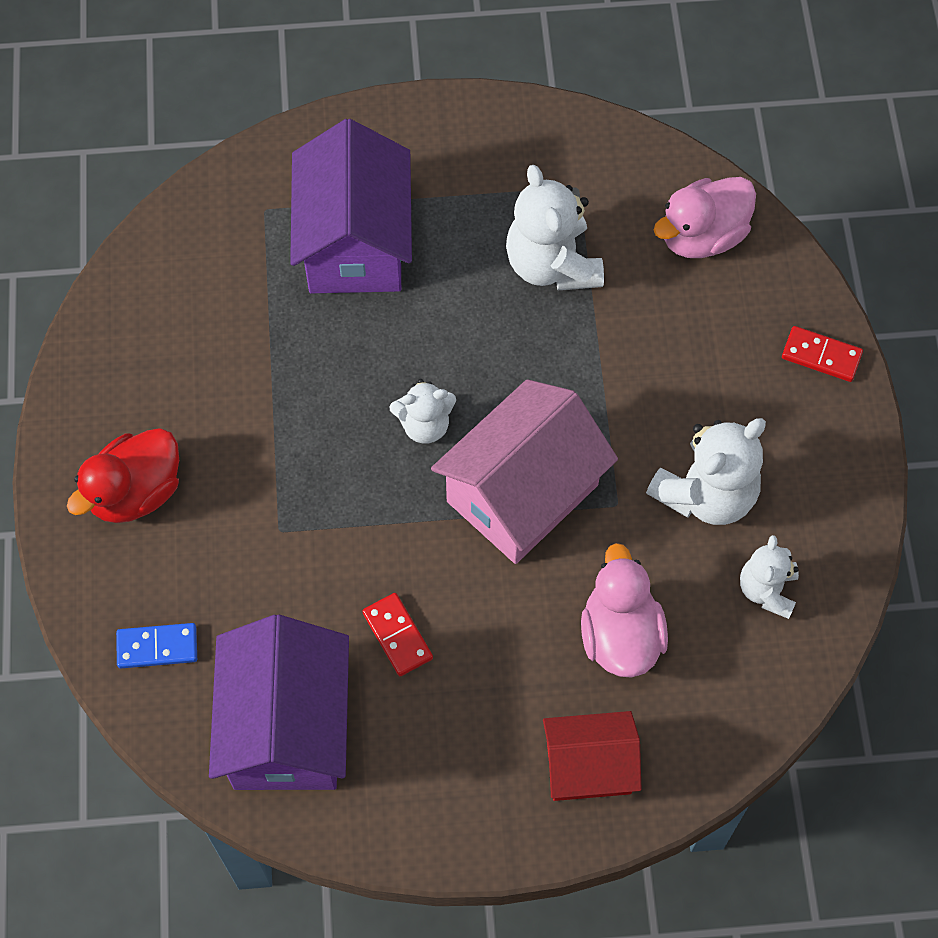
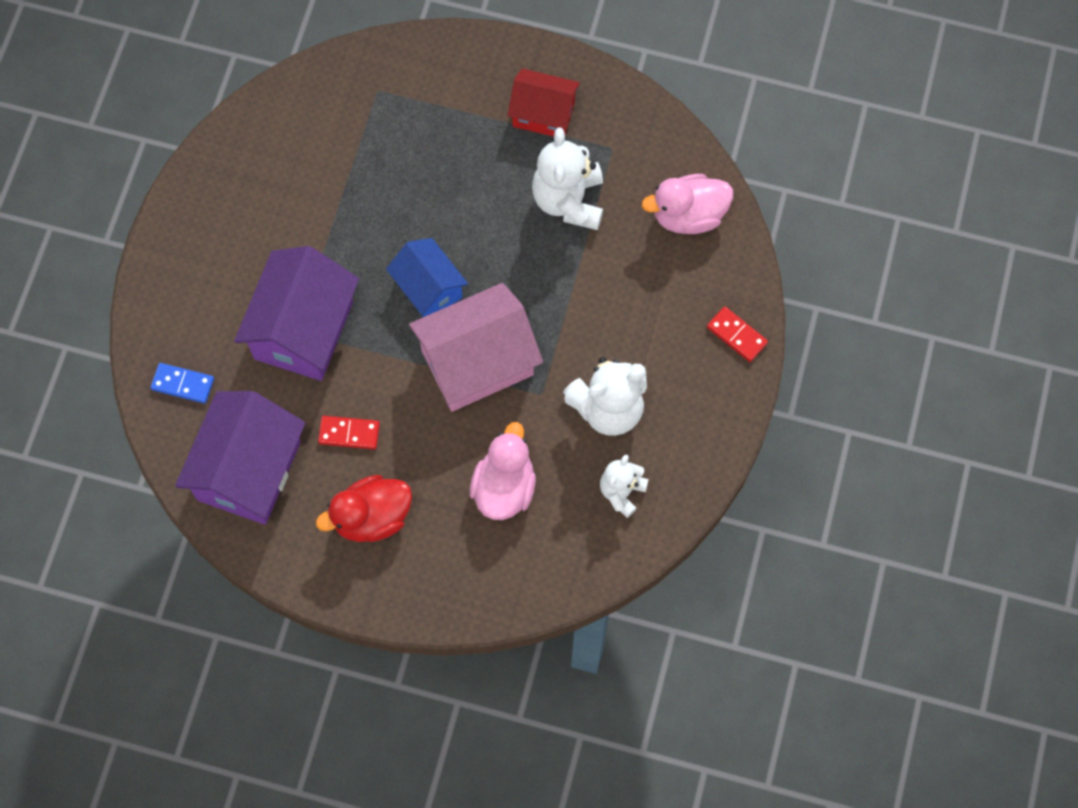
camera: 20 degrees right, 5 degrees up
red duck [67,428,179,523] -> red duck moved to [316,475,412,542]
purple house [290,119,412,293] -> purple house moved to [234,246,359,381]
red domino [362,593,433,676] -> red domino turned 75 degrees counterclockwise [318,416,380,449]
white teddy bear [389,379,456,444] -> blue house [386,238,468,317]
red house [543,711,642,801] -> red house moved to [508,68,580,137]

